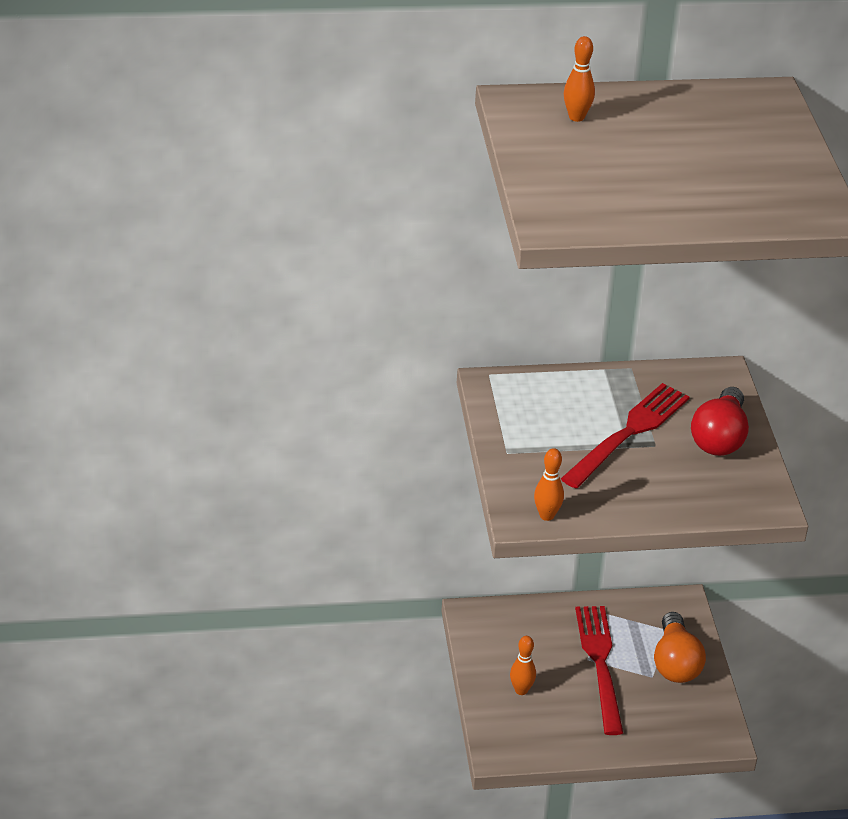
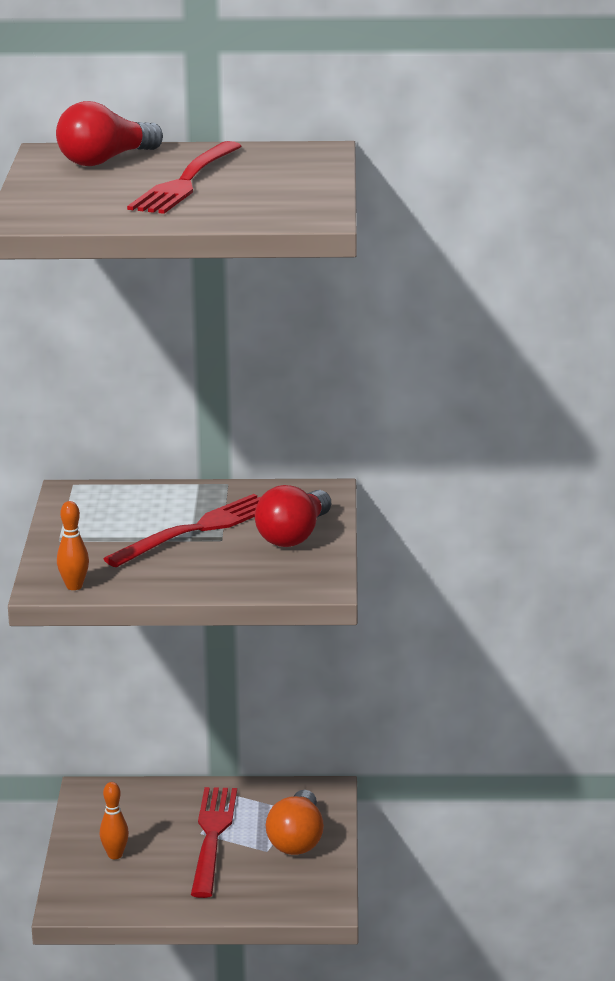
camera: 10 degrees right, 15 degrees down
orange bowling pin [564,36,595,122] -> red light bulb [56,101,163,166]
none -> red fork [127,141,241,214]

